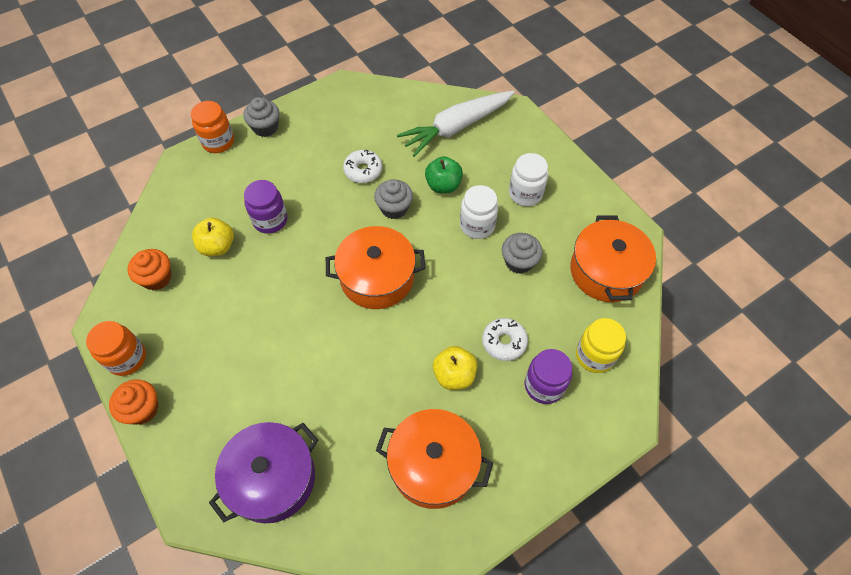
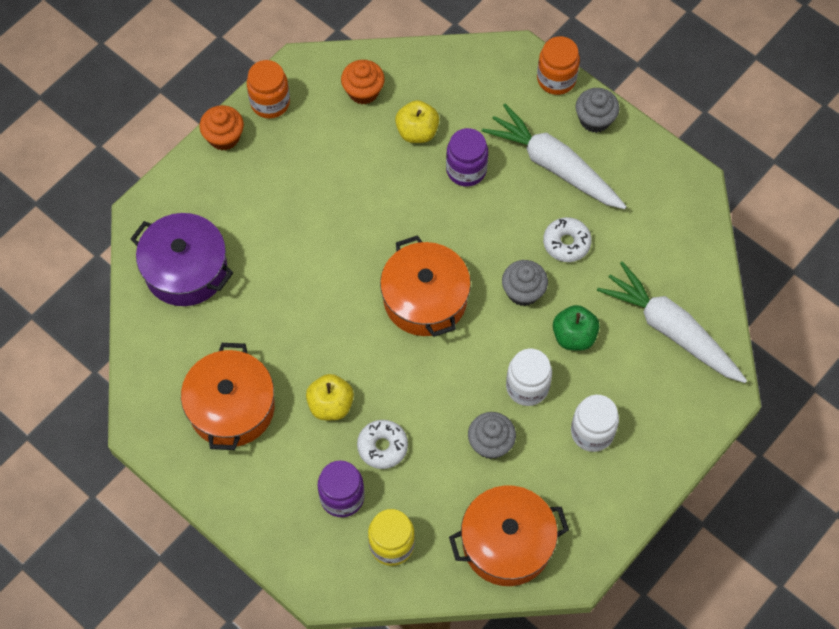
camera: 75 degrees right, 5 degrees up
none -> white carrot [482,104,627,209]

